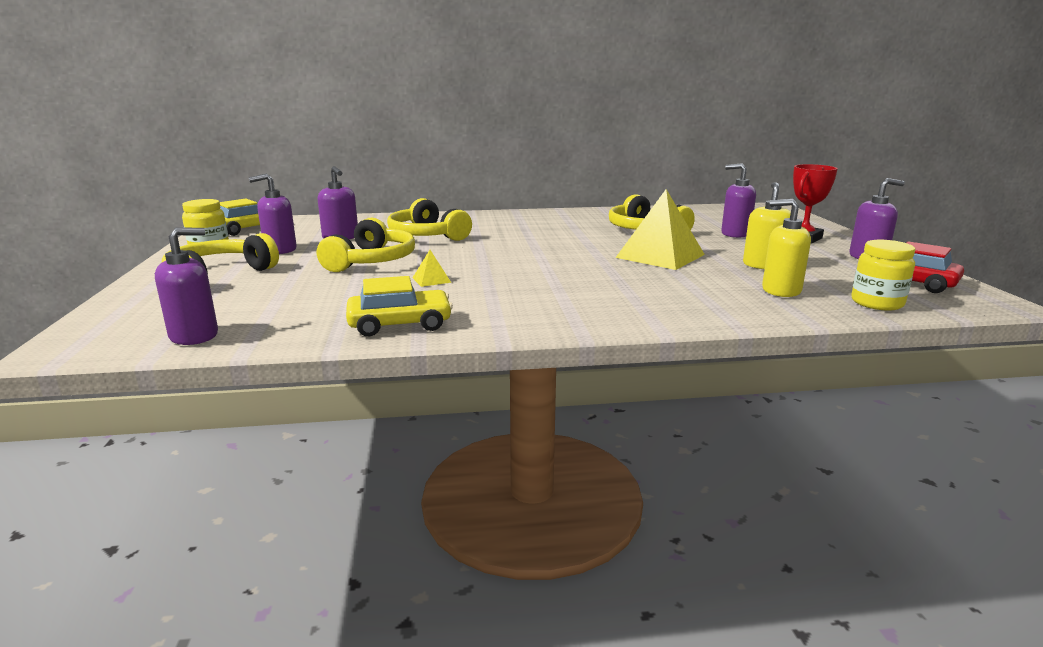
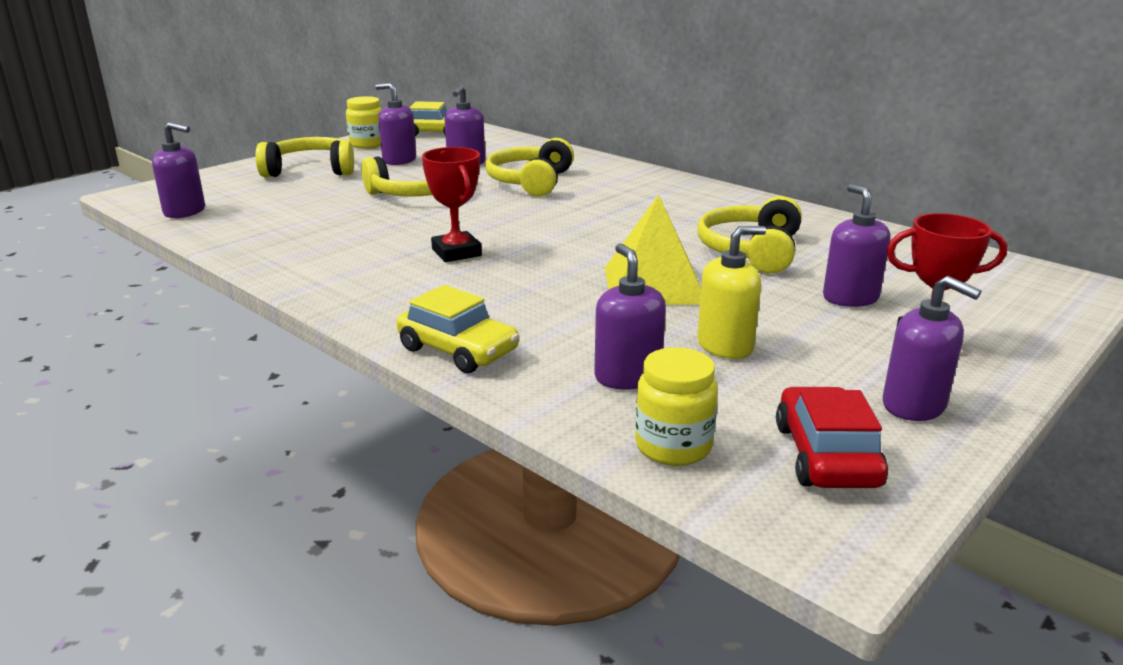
camera: 50 degrees right, 5 degrees up
yellow car [346,276,453,337] -> yellow car moved to [397,285,519,373]
yellow pyramid [413,250,451,287] -> none
yellow soap dispenser [762,199,811,297] -> purple soap dispenser [594,243,666,390]
none -> red trophy [422,147,482,262]

